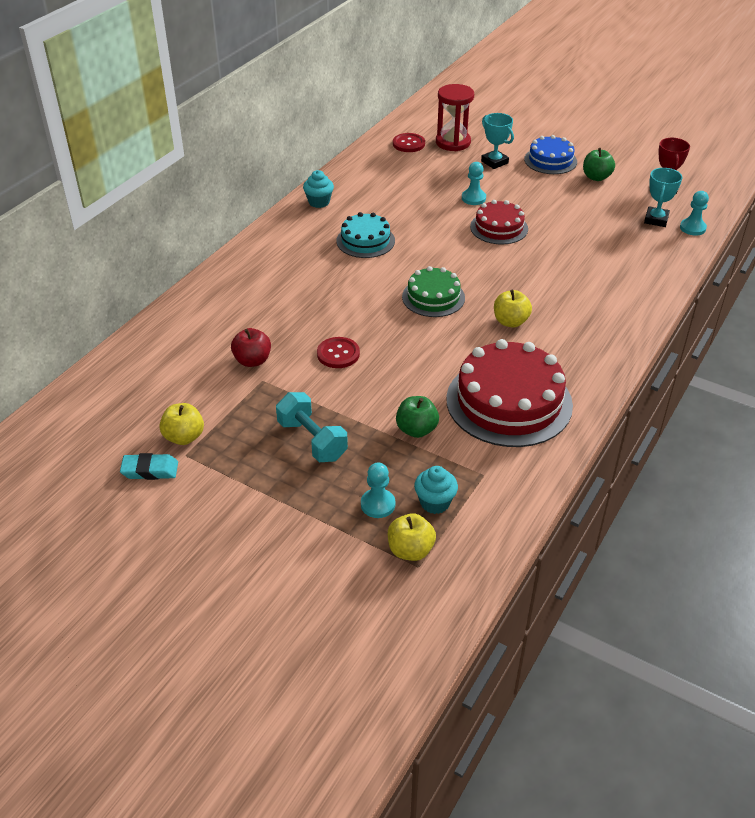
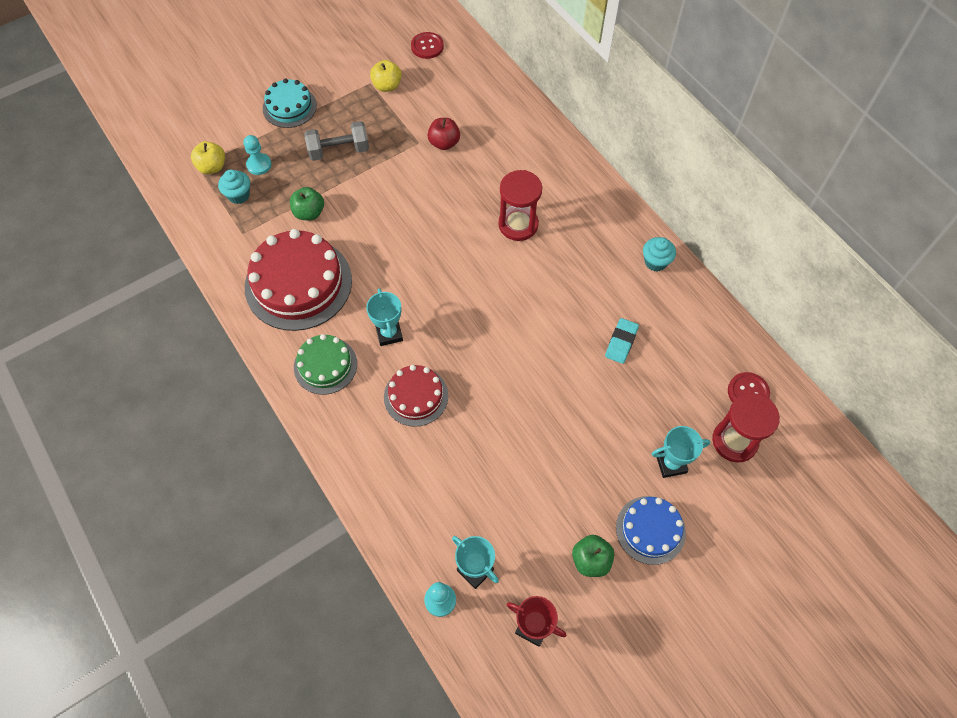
camera: 115 degrees right, 20 degrees up
turquoise eraser [120,453,178,480] -> turquoise eraser moved to [605,318,639,364]
turquoise dumbbell [276,392,348,462] -> grey dumbbell [304,121,369,161]
red button [317,337,360,368] -> red button moved to [411,32,444,59]
turquoise cake [336,212,395,258] -> turquoise cake moved to [263,78,317,128]
green cake [402,266,465,317] -> green cake moved to [294,334,357,395]
turquoise pawn [462,162,486,205] -> none
red cake [470,200,528,244] -> red cake moved to [384,365,448,427]
yellow apple [494,290,532,328] -> turquoise trophy [366,288,403,346]
none -> red hourglass [498,170,542,241]

